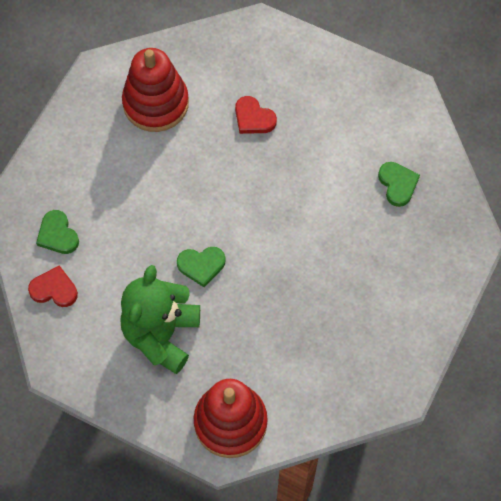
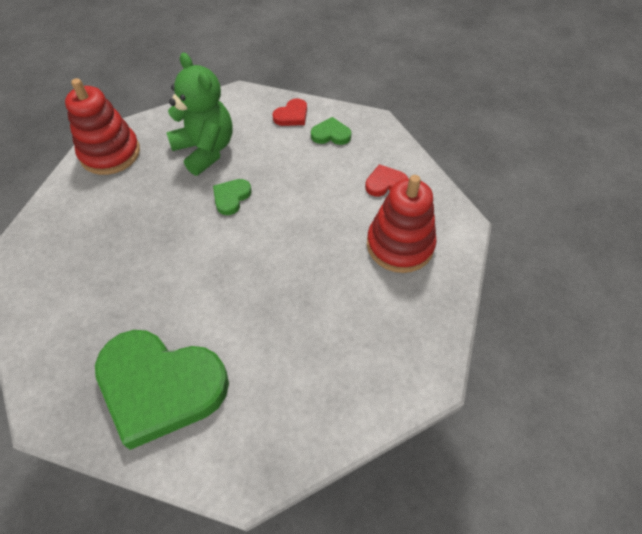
camera: 125 degrees right, 10 degrees down
red heart [235,96,277,134] -> red heart moved to [365,164,408,197]
green heart [378,162,420,207] -> green heart [95,330,229,450], size x2.38

